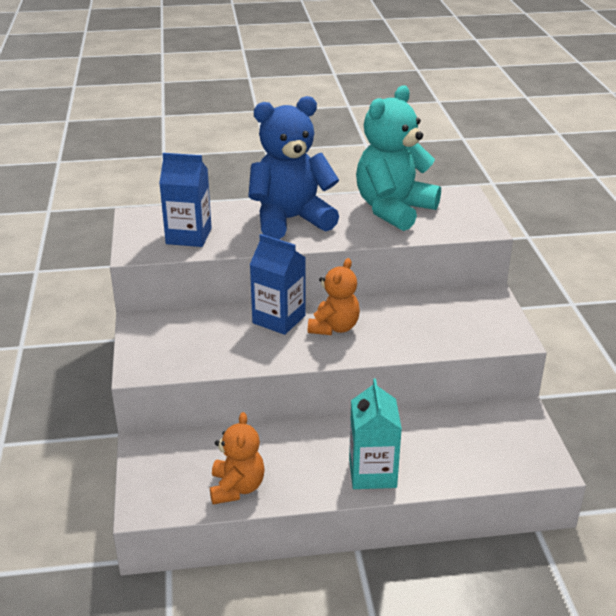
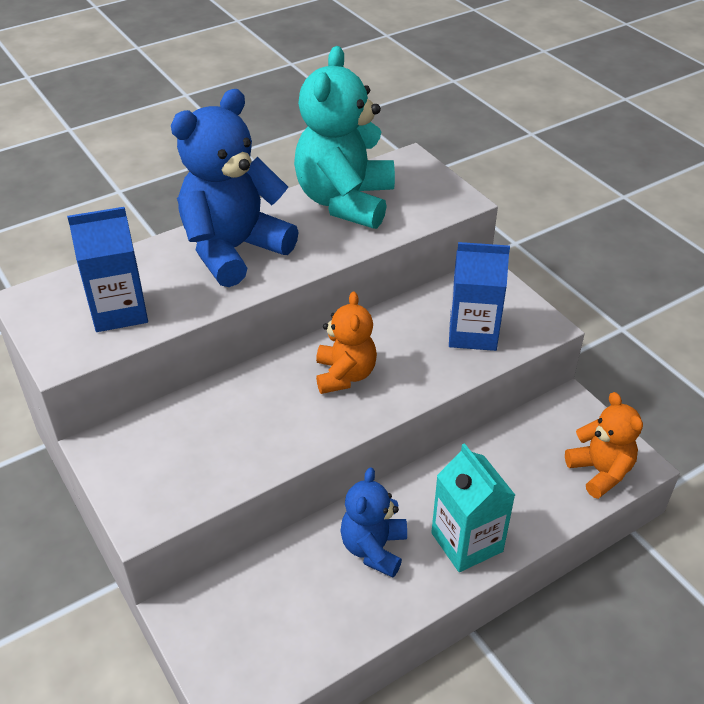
camera: 25 degrees left, 10 degrees up
orange teddy bear [210,412,265,505] -> orange teddy bear moved to [565,392,643,499]
blue carton [250,234,306,335] -> blue carton moved to [449,242,510,351]
none -> blue teddy bear [340,467,407,578]

